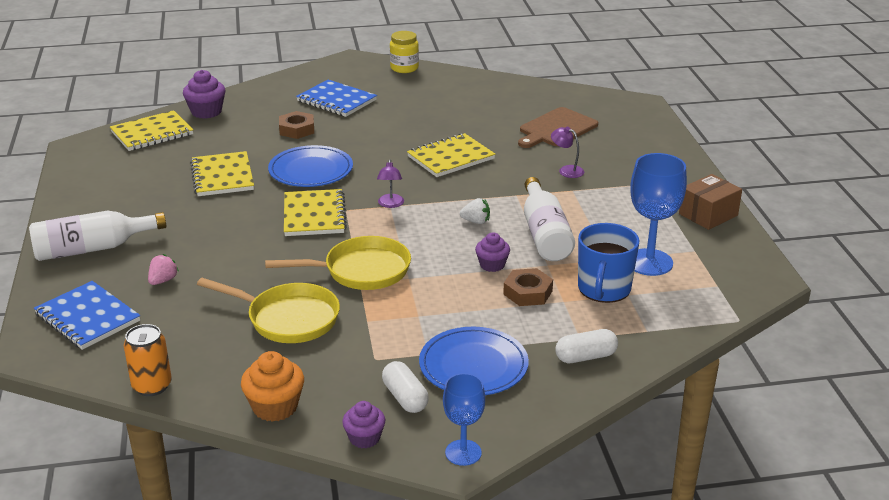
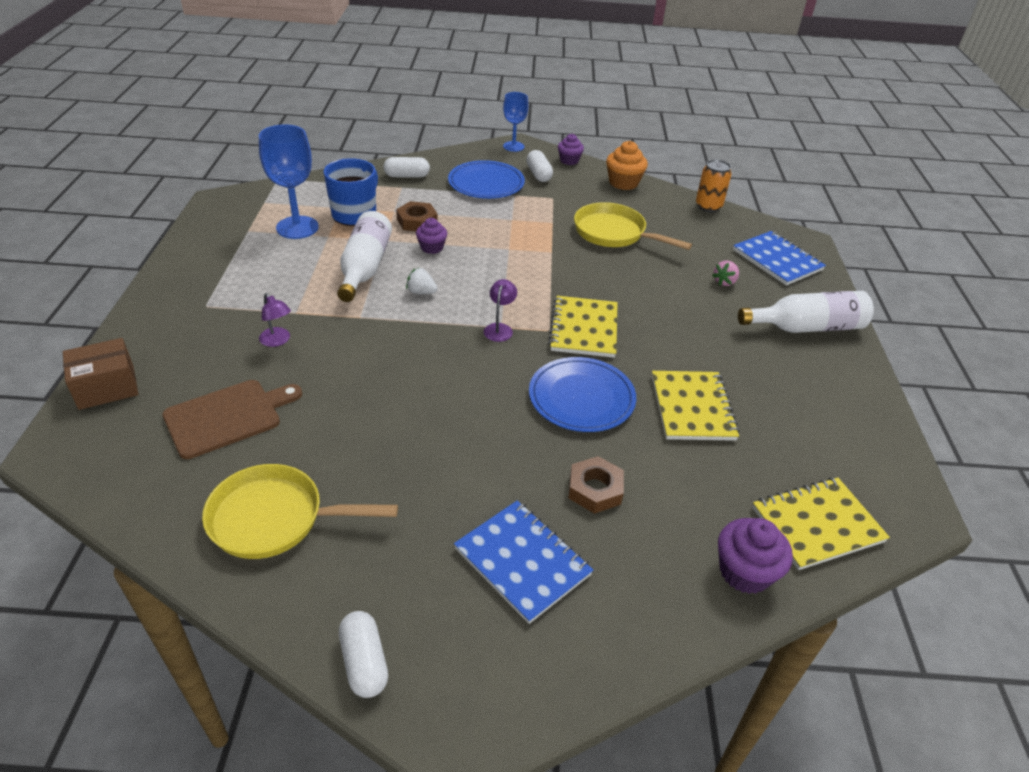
camera: 170 degrees left, 10 degrees up
yellow pan [265,236,411,290] -> yellow pan moved to [202,464,398,559]
yellow jar [390,31,419,73] -> white capsule [339,611,388,698]
yellow notebook [407,133,495,177] -> none
brown box [679,174,742,230] -> brown box moved to [63,338,138,410]

